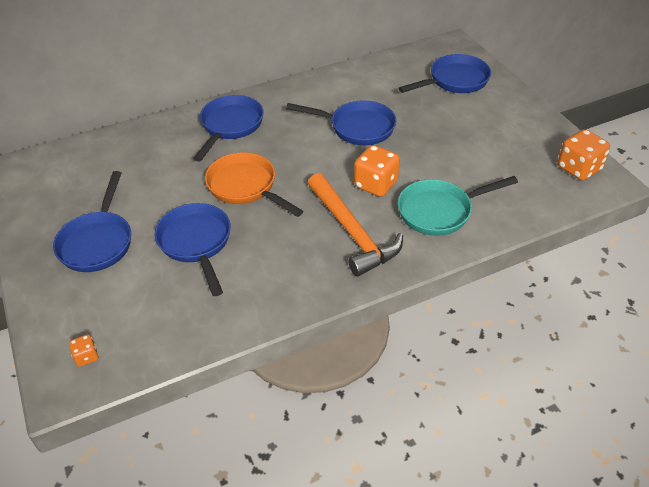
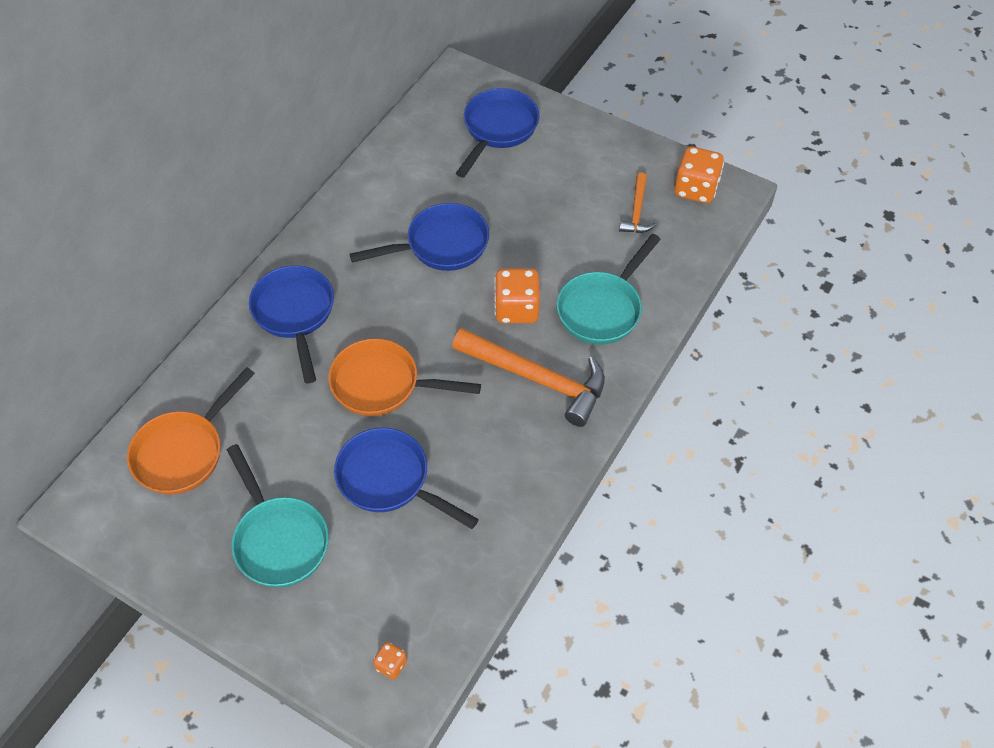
camera: 35 degrees left, 10 degrees up
blue pan [53,171,131,272] -> turquoise pan [227,444,329,588]
none -> orange pan [127,367,255,495]
none -> orange hammer [619,172,656,233]

